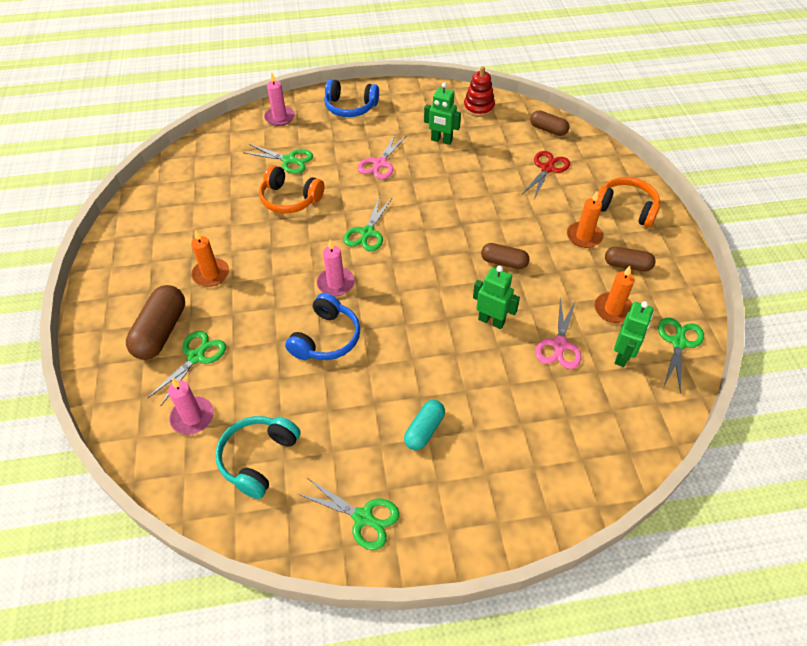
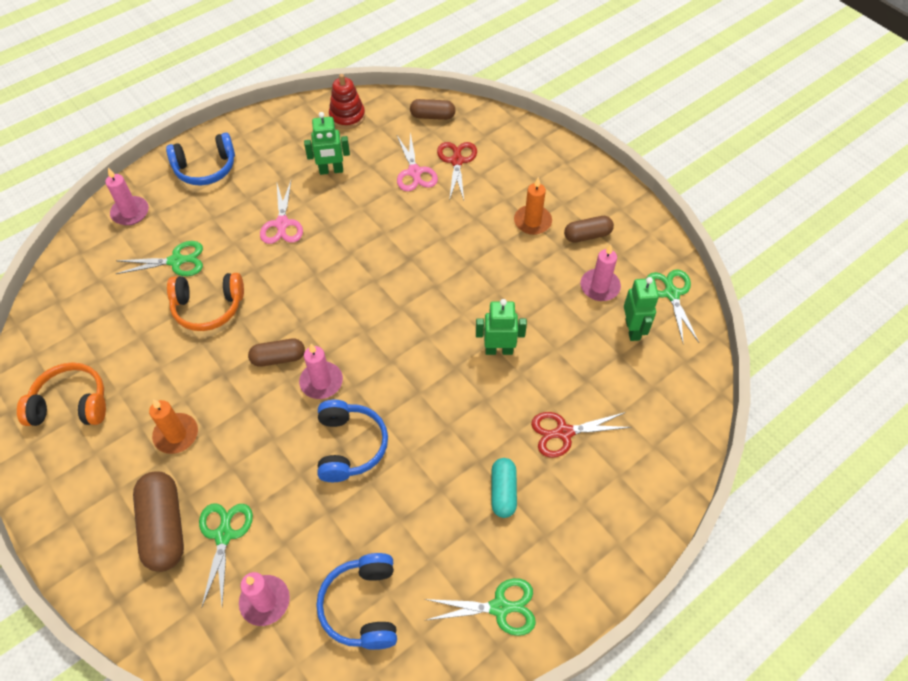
camera: 30 degrees left, 5 degrees up
turquoise headphones [215,416,301,499] -> blue headphones [316,553,397,650]
green scissors [343,196,392,251] -> none
brown capsule [481,243,530,269] -> brown capsule moved to [248,339,305,367]
pink scissors [535,298,582,369] -> pink scissors moved to [397,132,438,191]
orange candle [594,266,635,323] -> pink candle [580,245,621,301]
orange headphones [598,177,660,227] -> orange headphones moved to [17,362,106,426]
none -> red scissors [531,412,631,458]

